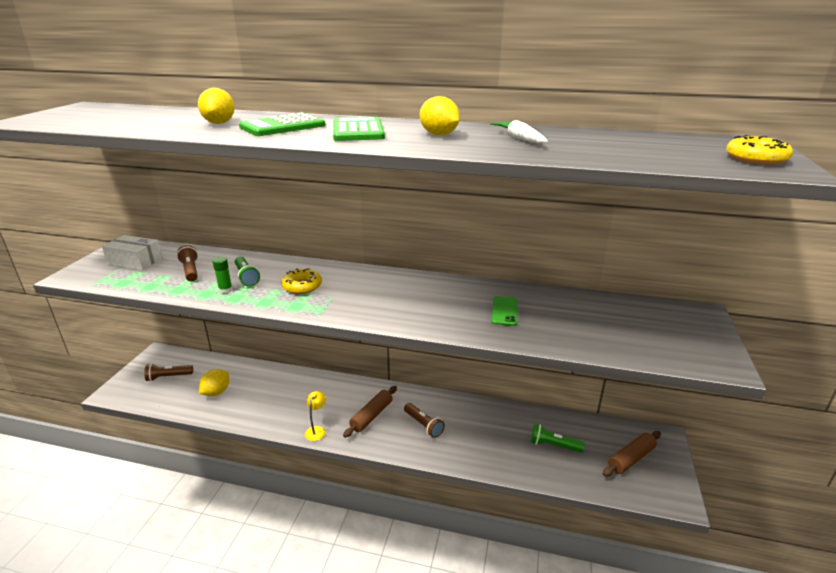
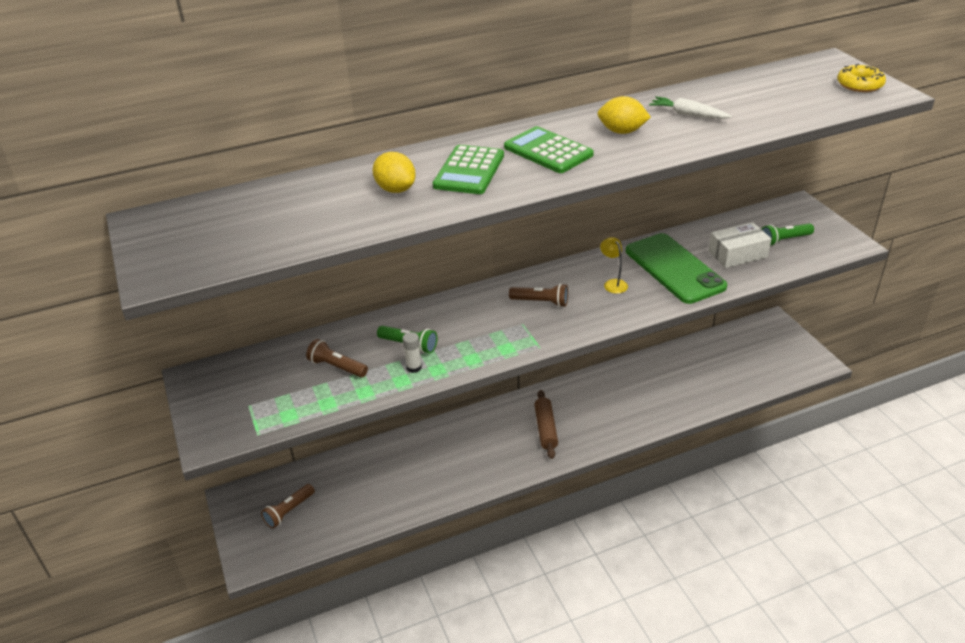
camera: 35 degrees left, 10 degrees up
white box [102,235,163,270] -> white box moved to [708,222,771,268]
yellow lemon [199,369,229,396] -> none
green glue stick [213,257,233,294] -> white glue stick [403,332,422,373]
yellow donut [281,268,322,294] -> none
yellow lamp [305,391,326,441] -> yellow lamp moved to [600,237,628,294]
brown flashlight [404,403,445,438] -> brown flashlight moved to [509,283,568,307]
green phone [491,296,517,326] -> green phone [626,233,727,304], size x2.19
green flashlight [531,424,584,452] -> green flashlight moved to [762,223,814,246]
brown rolling pin [603,431,661,476] -> none

